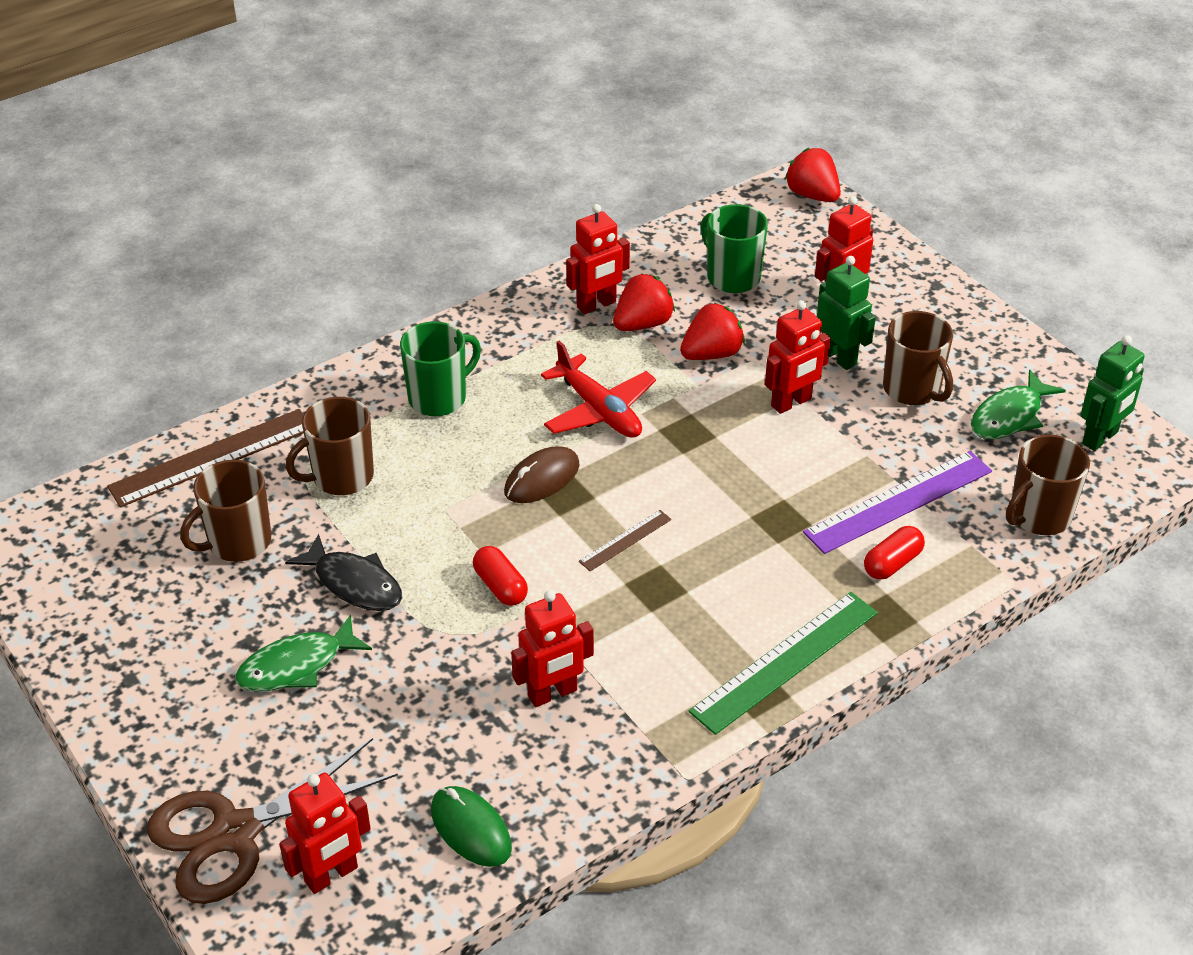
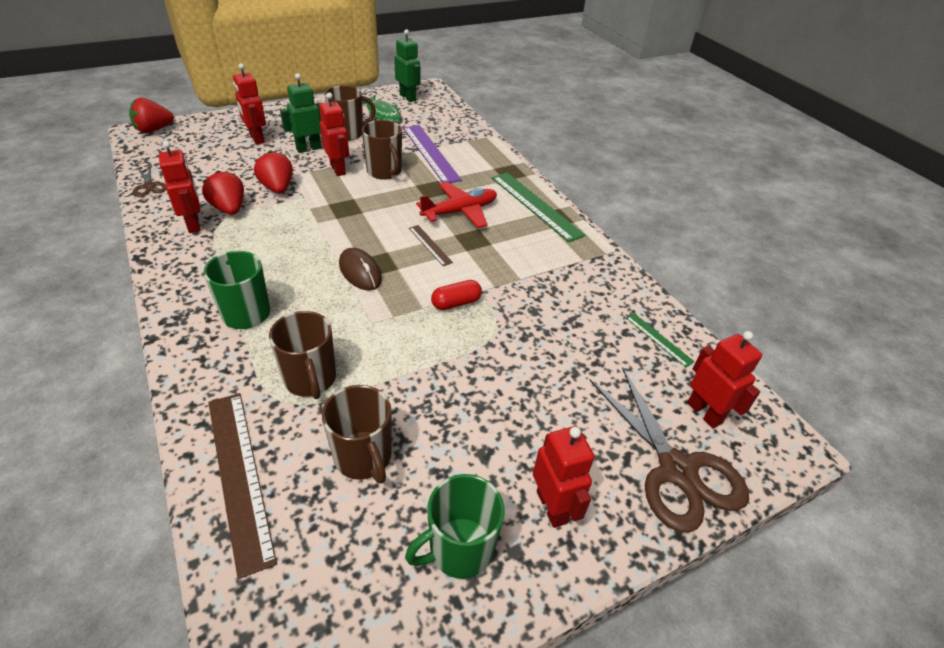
camera: 85 degrees left, 0 degrees up
green fish [235,615,372,692] -> none
black fish [285,534,402,611] -> none
green mouse [431,786,512,867] -> green ruler [626,313,695,367]
red robot [511,590,594,707] -> red robot moved to [533,426,594,528]
red plane [541,341,656,438] -> red plane moved to [416,182,497,228]
green mug [701,204,768,293] -> green mug moved to [405,474,504,579]
red capsule [864,526,925,580] -> none
brown mug [1006,434,1090,535] -> brown mug moved to [362,120,402,180]
none -> brown scissors [133,166,166,197]

